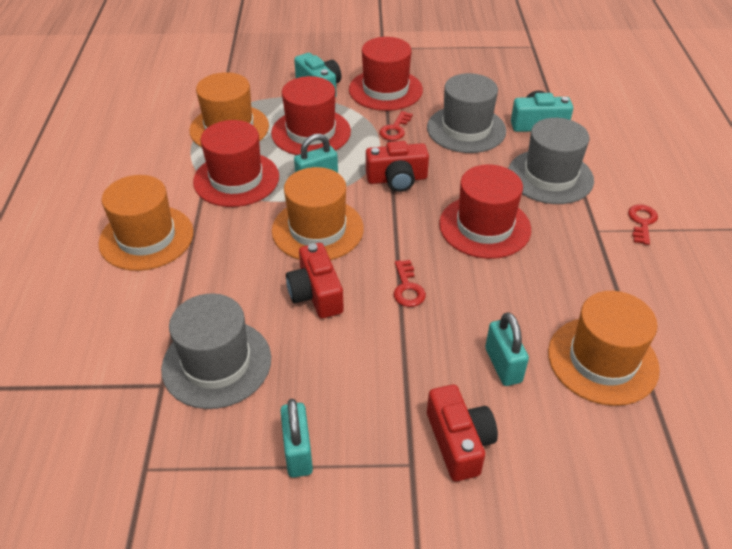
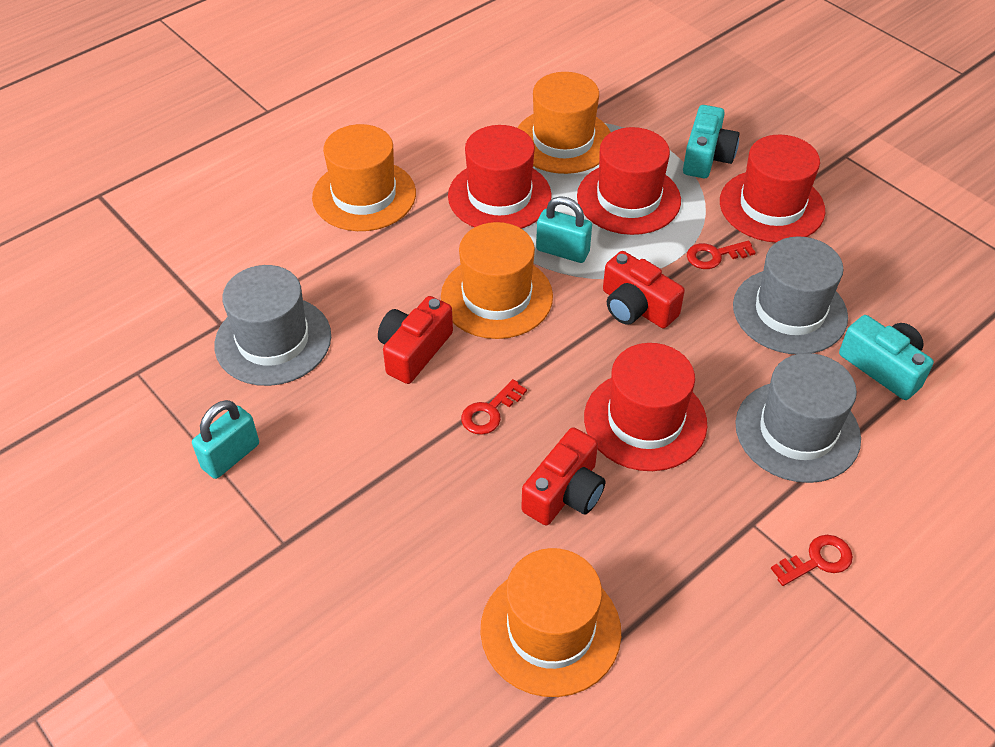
camera: 50 degrees right, 5 degrees up
red camera [427,385,498,482] -> red camera moved to [521,427,605,525]
turquoise padlock [485,312,529,386] -> none

